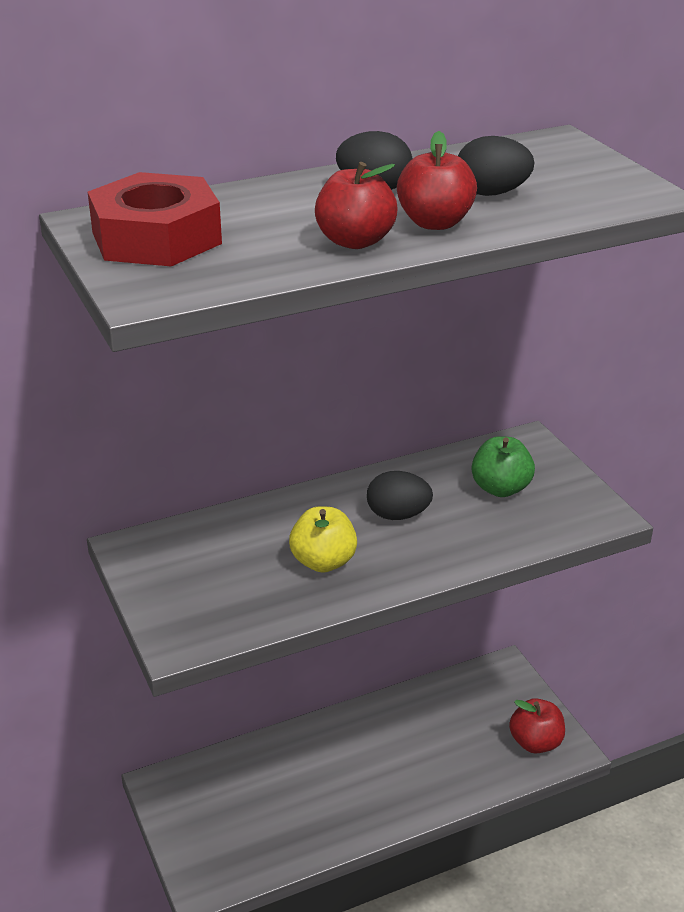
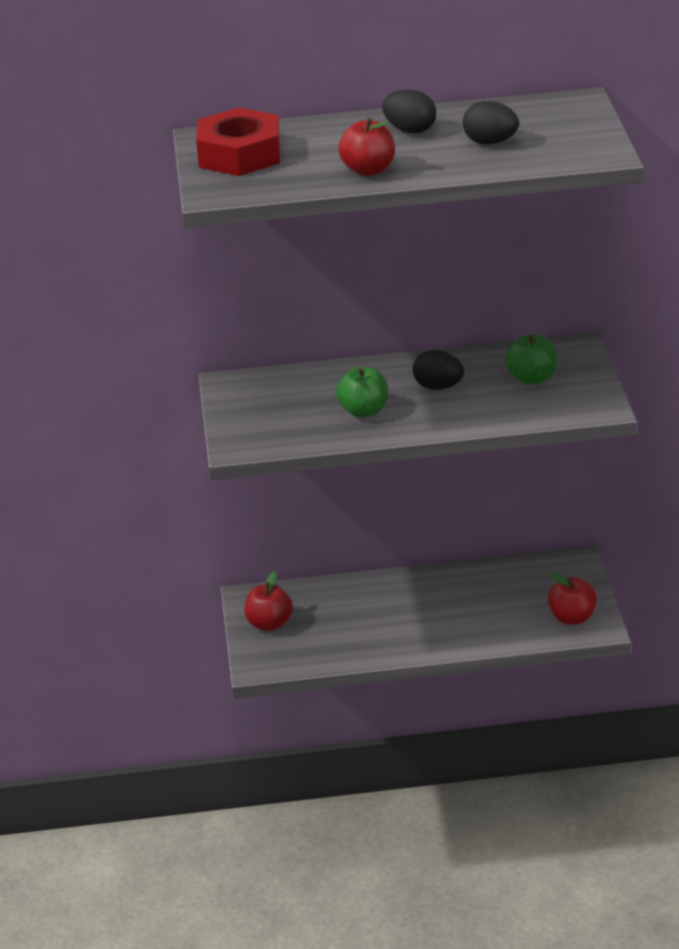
camera: 20 degrees right, 0 degrees up
yellow apple [289,506,357,573] -> green apple [336,367,388,418]
red apple [397,131,477,230] -> red apple moved to [244,571,293,631]

